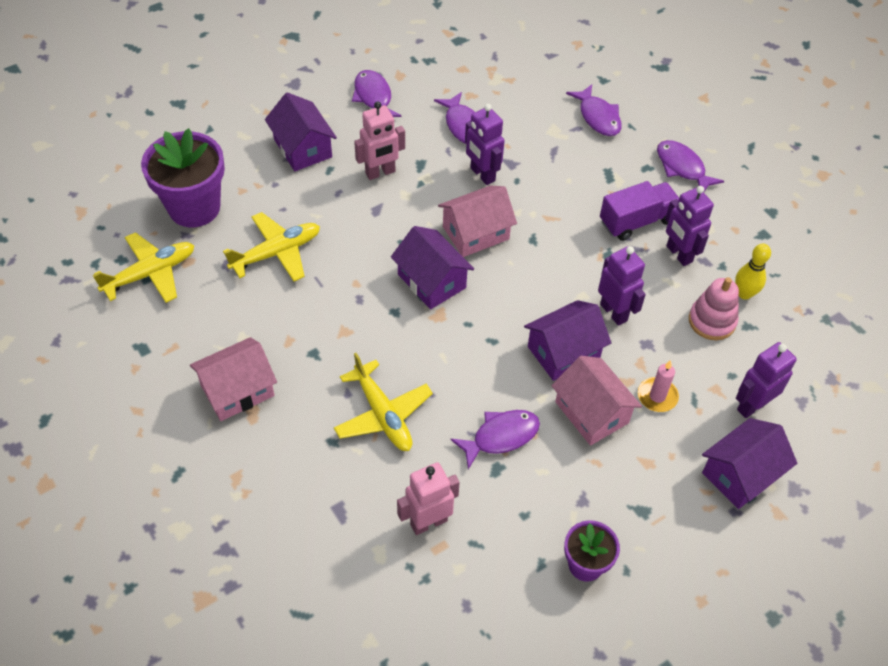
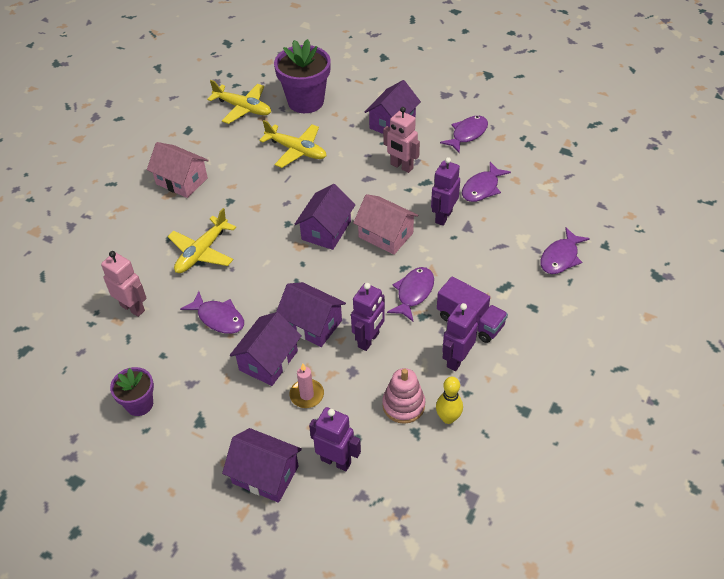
camera: 65 degrees right, 5 degrees down
pink house [551,356,642,446] -> purple house [230,312,301,386]
purple fish [657,140,724,192] -> purple fish moved to [387,267,434,322]

